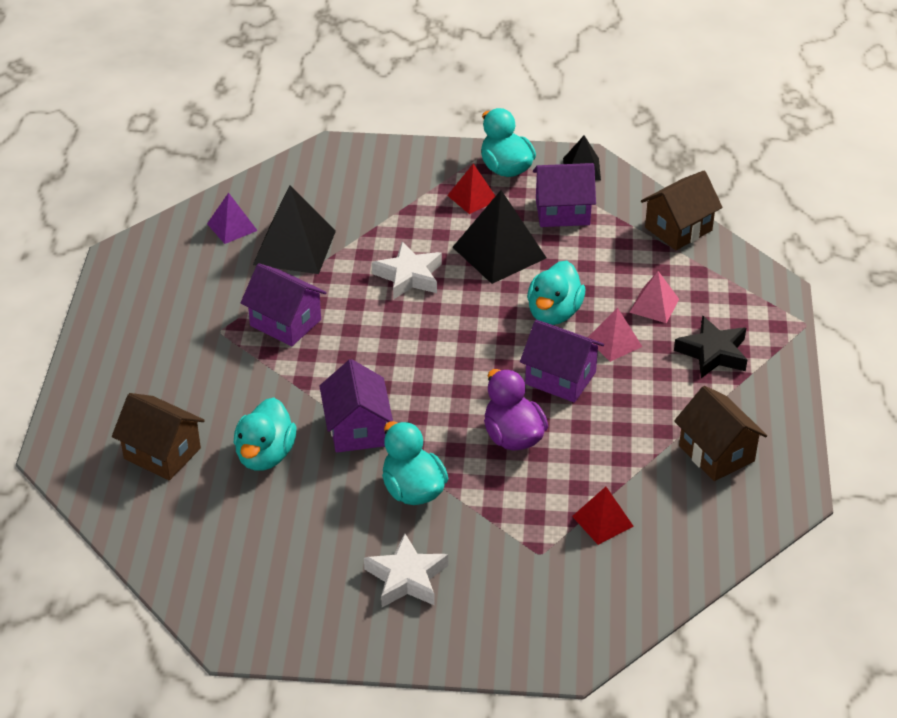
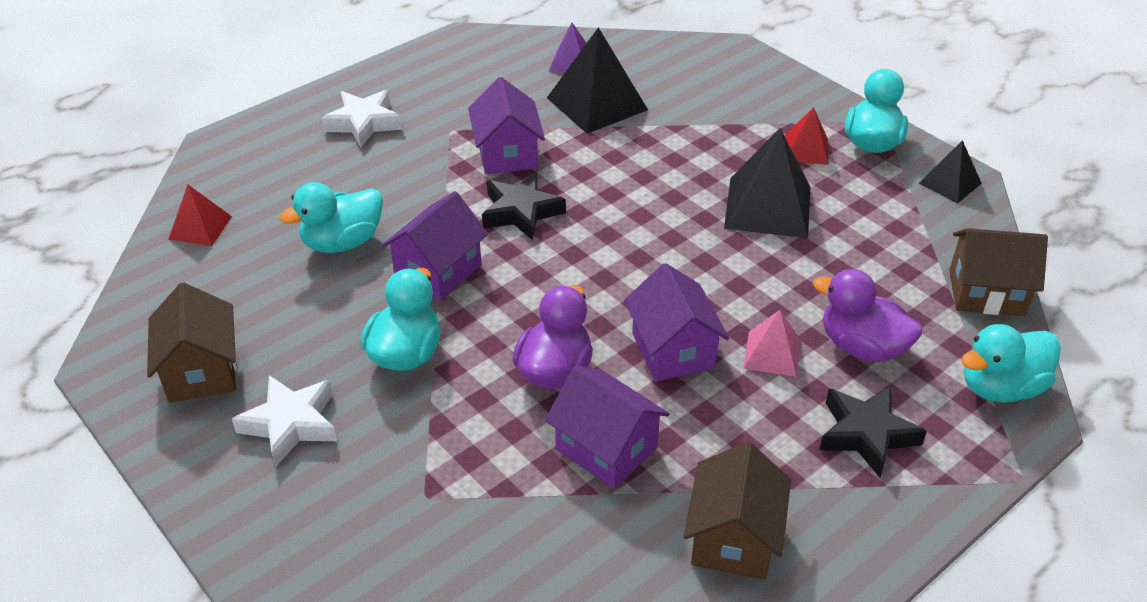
camera: 45 degrees right, 0 degrees up
brown house [112,393,205,480] -> brown house moved to [147,282,236,403]
white star [372,242,442,300] -> white star moved to [321,90,402,147]
turquoise duck [527,261,585,325] -> turquoise duck moved to [961,324,1061,403]
purple house [533,163,596,227] -> purple house moved to [545,365,670,489]
red pyramid [572,487,634,545] -> red pyramid moved to [168,185,232,246]
pink pyramid [629,271,679,323] -> purple duck [813,269,922,362]
none -> black star [482,172,566,240]

